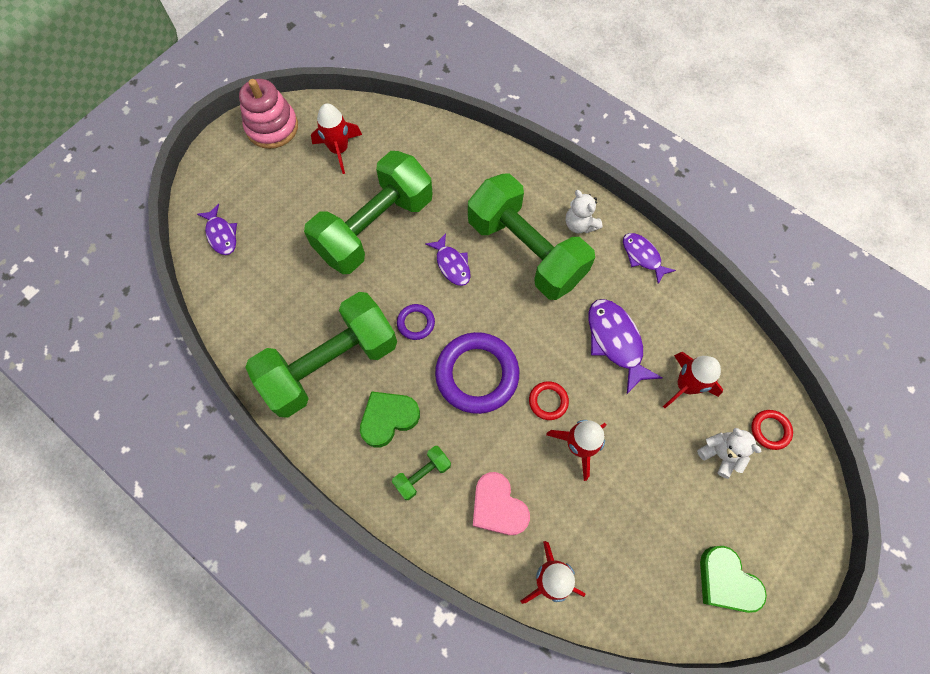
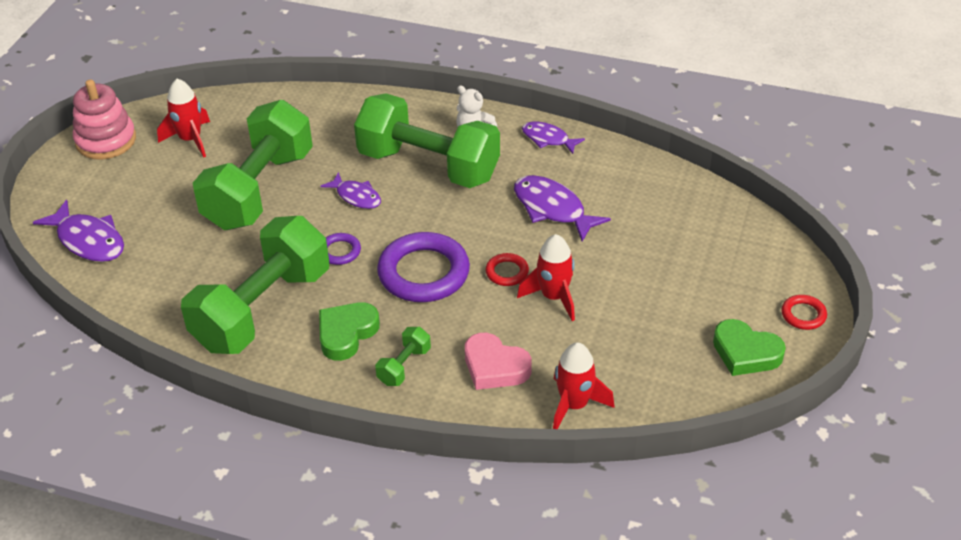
camera: 20 degrees left, 25 degrees down
purple fish [197,204,237,255] -> purple fish [33,200,124,262], size x1.57
red rocket [663,352,723,408] -> none
white teddy bear [697,428,761,479] -> none
red ring [751,410,793,450] -> red ring moved to [781,295,827,330]

